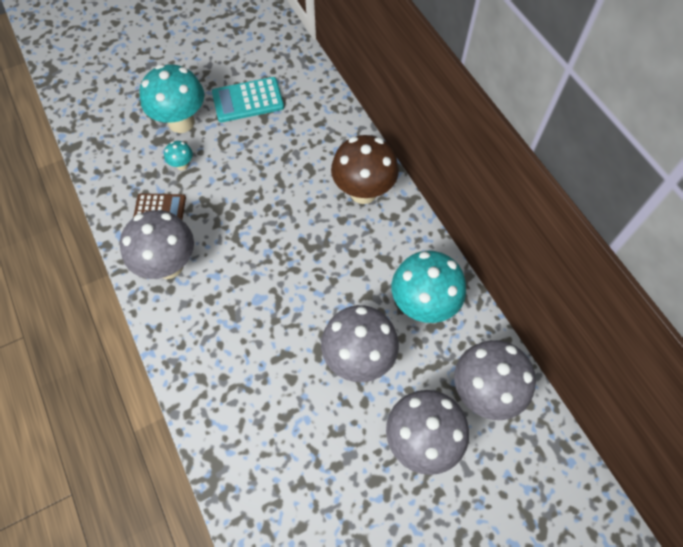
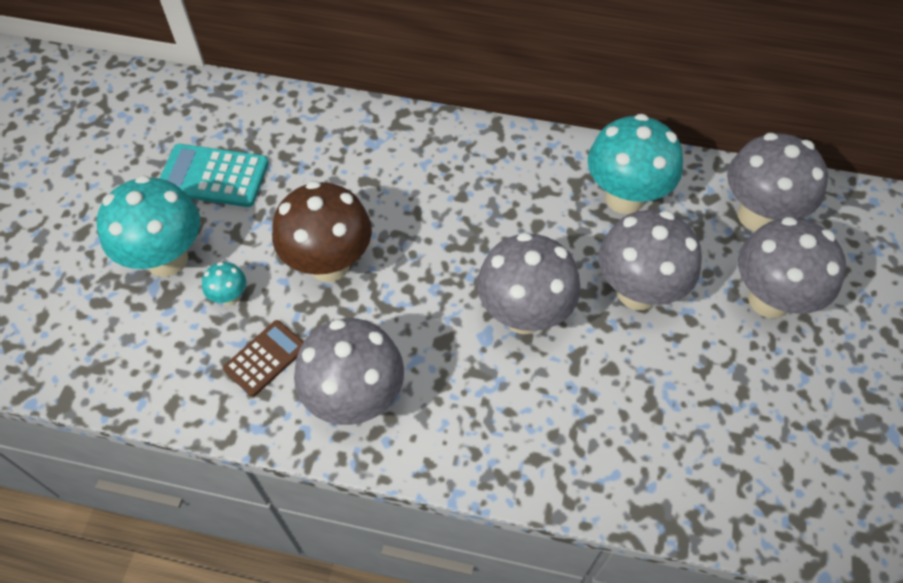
camera: 50 degrees left, 5 degrees down
turquoise calculator [212,77,284,122] -> turquoise calculator turned 75 degrees clockwise [159,144,269,207]
brown mushroom [331,135,399,204] -> brown mushroom moved to [272,181,372,282]
none -> grey mushroom [477,232,580,334]

